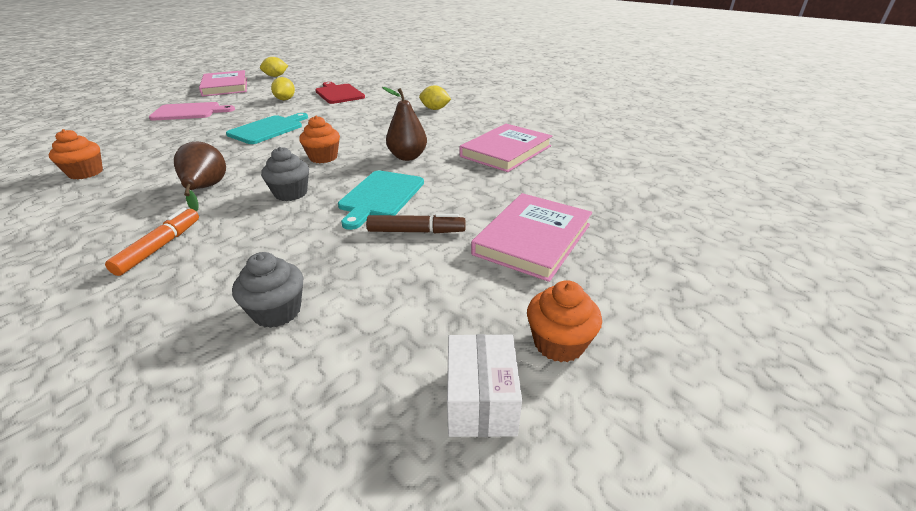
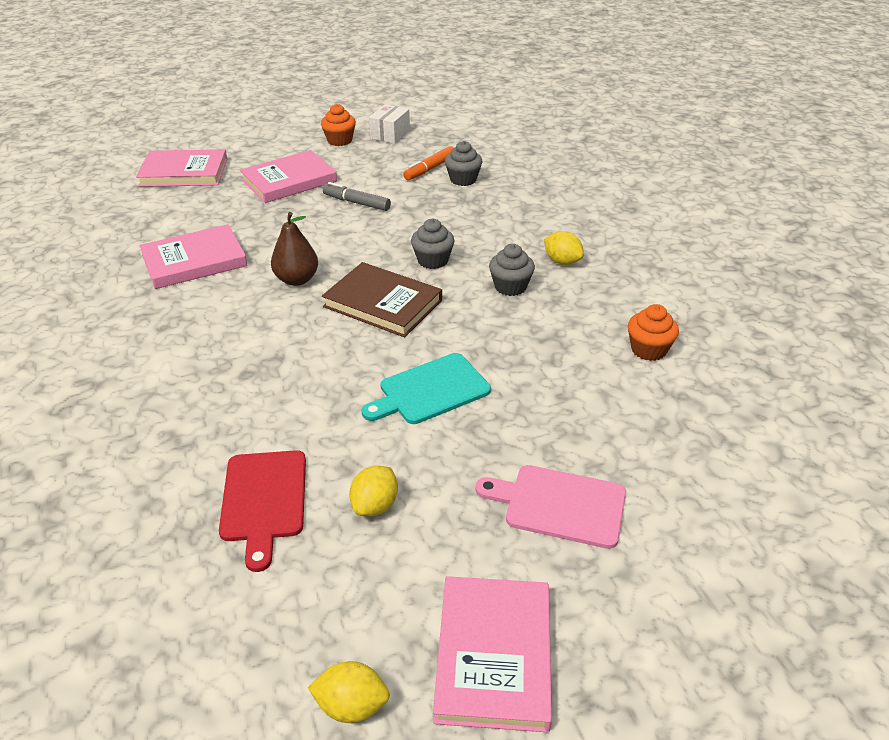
camera: 155 degrees left, 5 degrees up
orange marker [105,208,199,276] -> orange marker moved to [403,146,454,180]
brown pear [174,142,226,212] -> grey cupcake [489,244,535,296]
orange cupcake [299,116,340,163] -> brown book [322,262,442,337]
turquoise cutting board [338,171,424,230] -> none
brown marker [366,214,466,233] -> grey marker [323,182,391,211]
yellow lemon [419,85,451,110] -> yellow lemon moved to [544,231,584,265]
none -> pink book [136,149,227,187]

